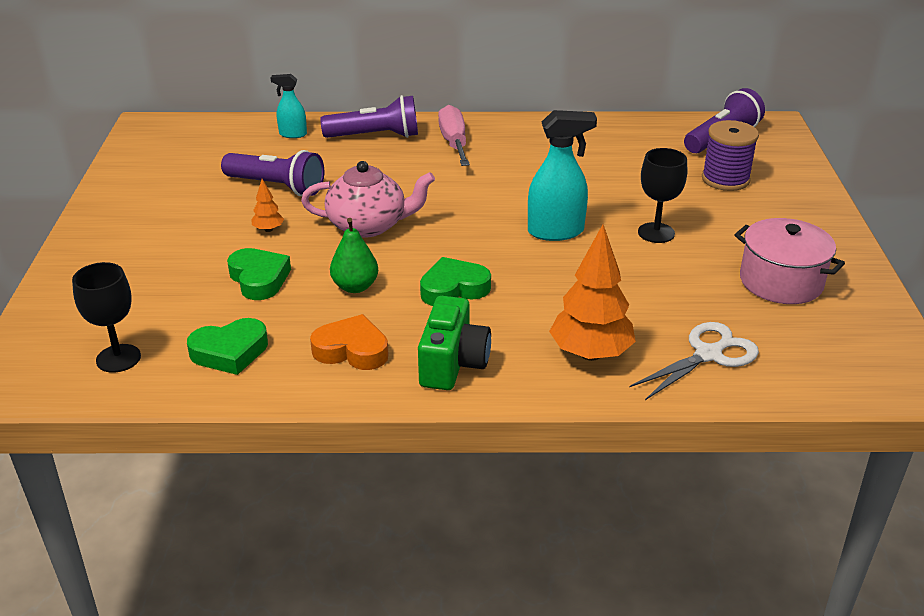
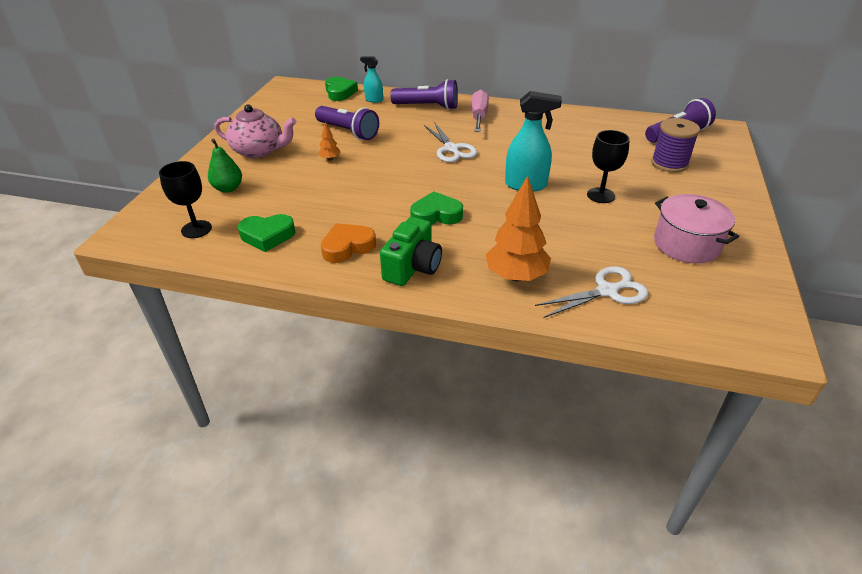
camera: 15 degrees right, 5 degrees up
green heart [227,248,291,300] -> green heart moved to [325,77,358,101]
pink teapot [301,161,435,238] -> pink teapot moved to [214,104,296,158]
orange heart [310,314,389,370] -> orange heart turned 60 degrees counterclockwise [321,223,376,263]
green pear [330,218,378,293] -> green pear moved to [208,138,242,193]
none -> white scissors [424,122,477,162]

